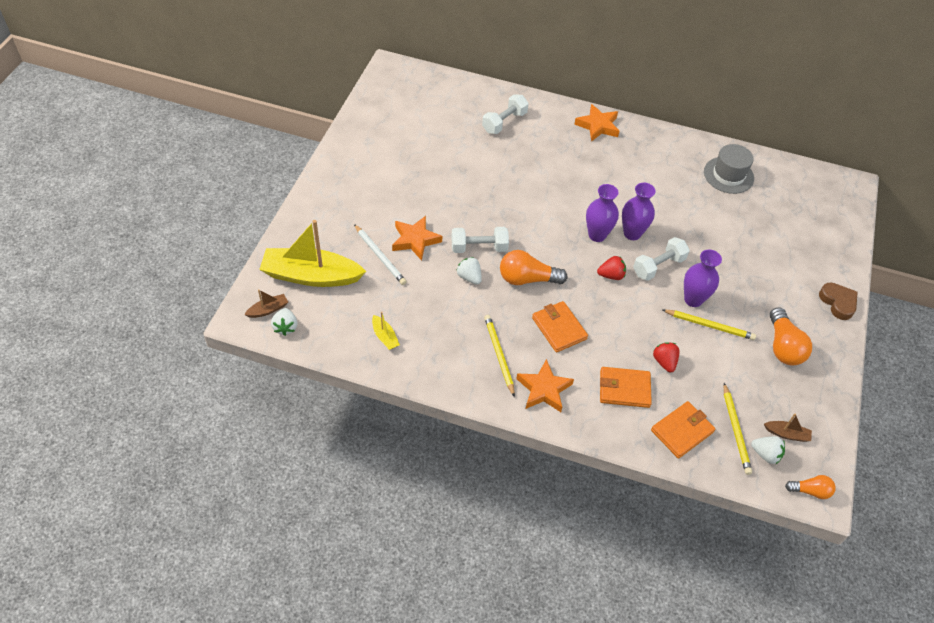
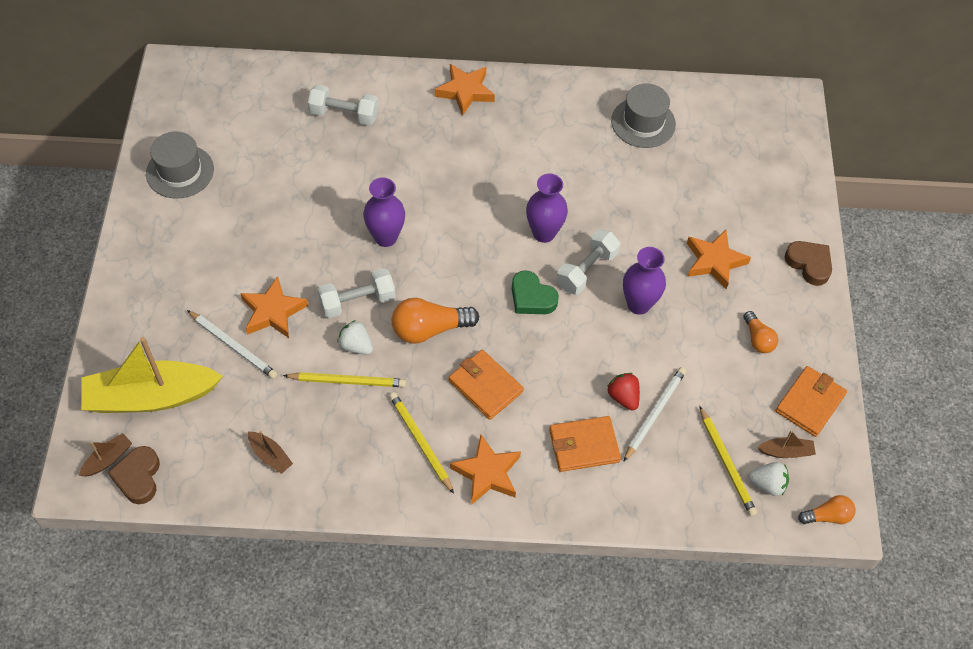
camera: 15 degrees left, 5 degrees up
white strawberry [271,308,298,336] -> brown heart [108,446,160,504]
yellow boat [372,312,400,350] -> brown boat [248,430,293,474]
white dumbbell [482,94,529,134] -> white dumbbell turned 75 degrees clockwise [308,84,379,126]
purple vase [586,184,619,242] -> purple vase moved to [363,178,405,247]
red strawberry [597,256,626,280] -> green heart [512,270,559,314]
orange wallet [651,401,715,459] -> orange wallet moved to [776,366,847,437]
yellow pencil [663,310,756,340] -> yellow pencil moved to [283,372,406,387]
orange light bulb [770,307,812,366] -> orange light bulb [743,311,778,353], size x0.59
none -> grey hat [146,131,214,199]
none -> white pencil [623,367,686,462]
none -> orange star [687,230,751,289]

